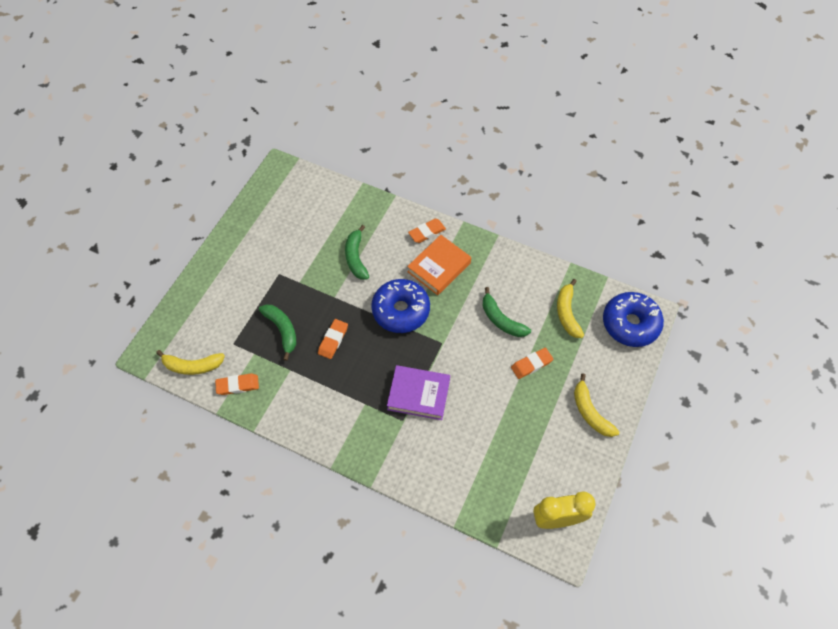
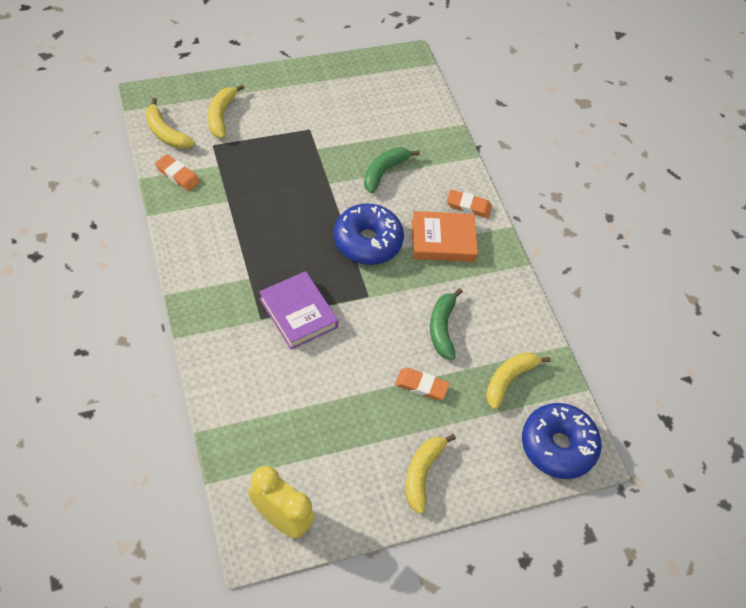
camera: 40 degrees right, 5 degrees down
green banana [259,304,296,361] -> none
orange eraser [318,319,348,359] -> none
none -> yellow banana [208,85,244,138]

